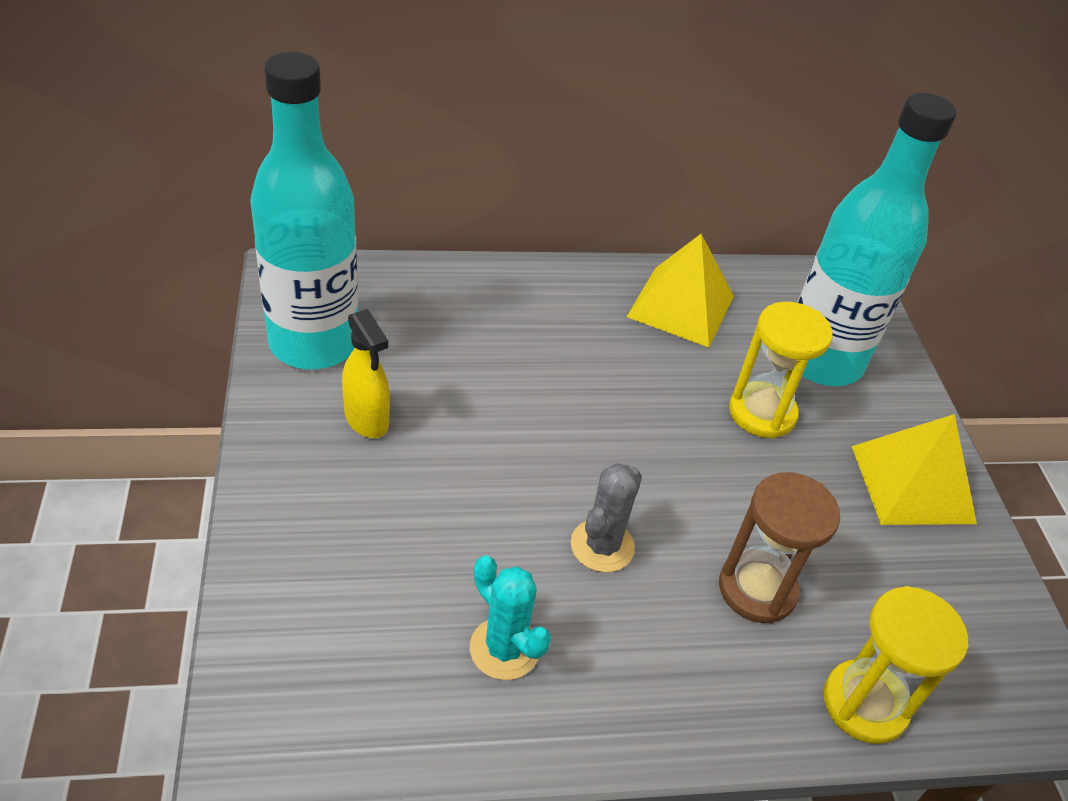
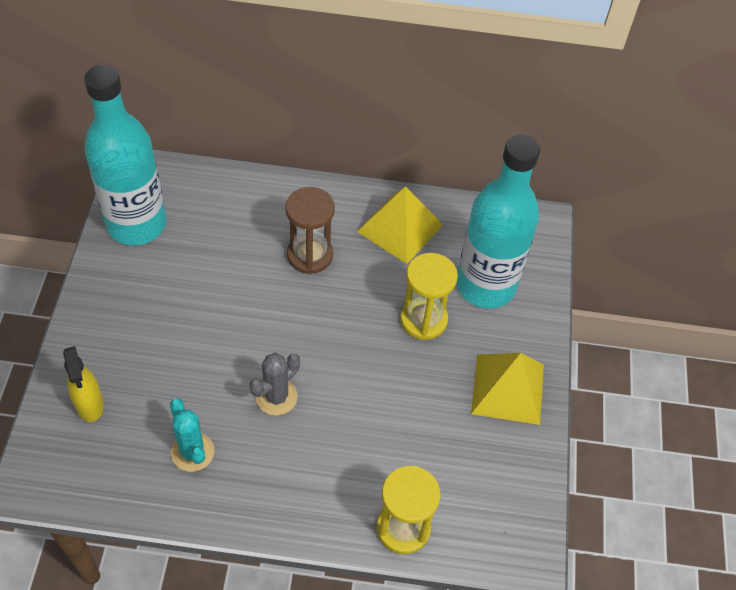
camera: 15 degrees right, 10 degrees up
yellow spray bottle [342,309,390,438] -> yellow spray bottle moved to [63,346,104,422]
brown hourglass [719,472,840,623] -> brown hourglass moved to [285,187,335,274]

